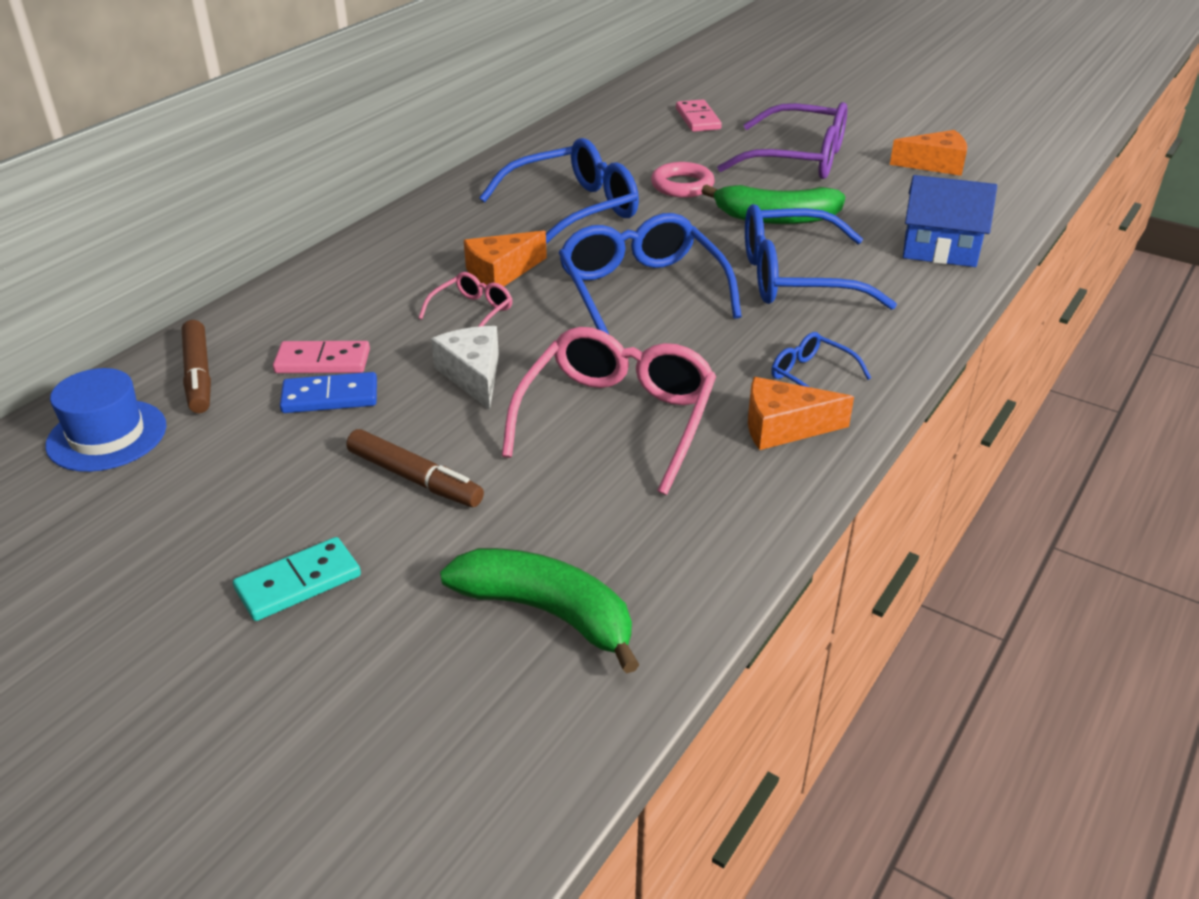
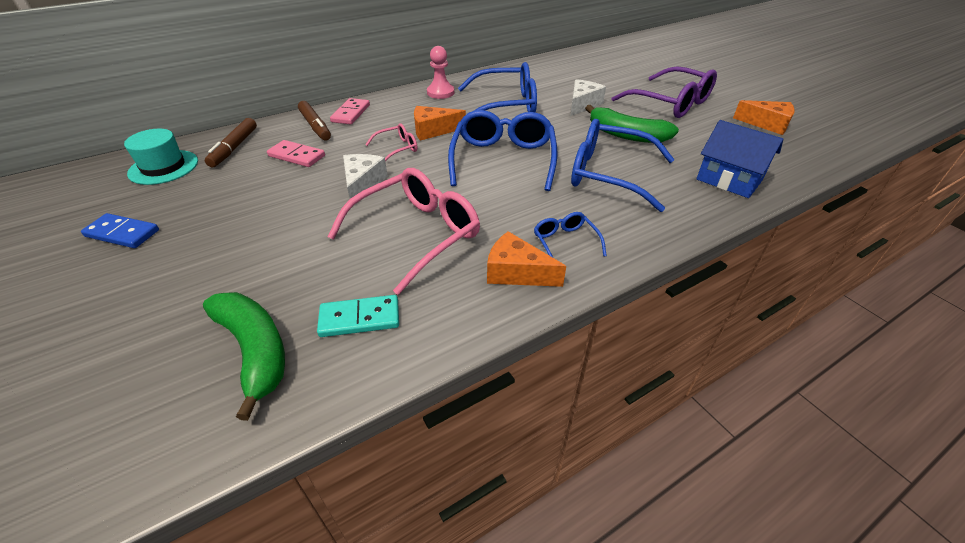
camera: 25 degrees right, 5 degrees up
blue hat [45,368,166,472] -> turquoise hat [124,129,198,185]
turquoise domino [233,537,361,621] -> turquoise domino moved to [317,295,399,337]
blue domino [280,372,377,413] -> blue domino moved to [81,213,159,248]
brown marker [347,429,484,507] -> brown marker moved to [298,101,331,140]
pink ring [651,162,715,198] -> white cheese [570,79,606,116]
pink domino [676,99,722,132] -> pink domino moved to [330,98,370,125]
none -> pink pawn [427,46,454,99]

